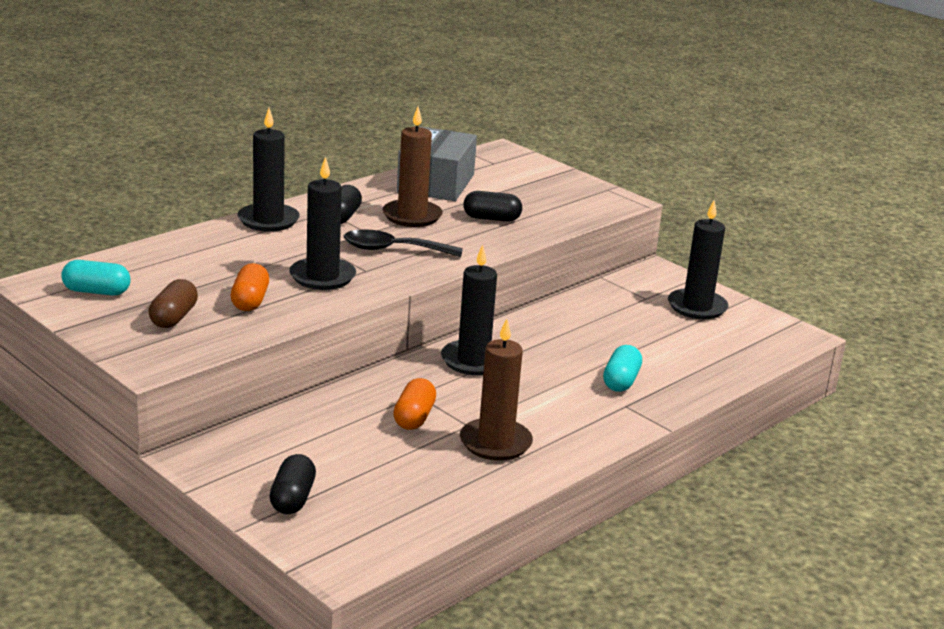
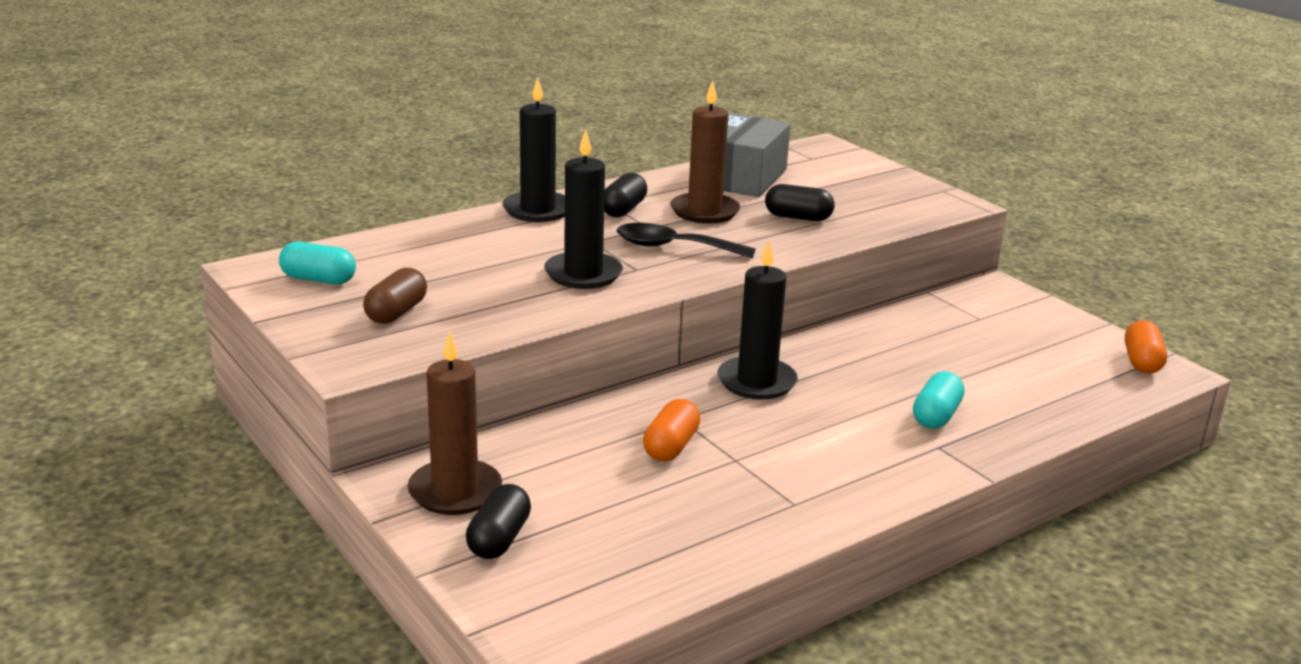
camera: 10 degrees right, 0 degrees up
orange capsule [231,263,269,311] -> orange capsule moved to [1125,320,1167,374]
brown candle [460,318,533,461] -> brown candle moved to [408,331,502,515]
black candle [668,200,728,319] -> none

